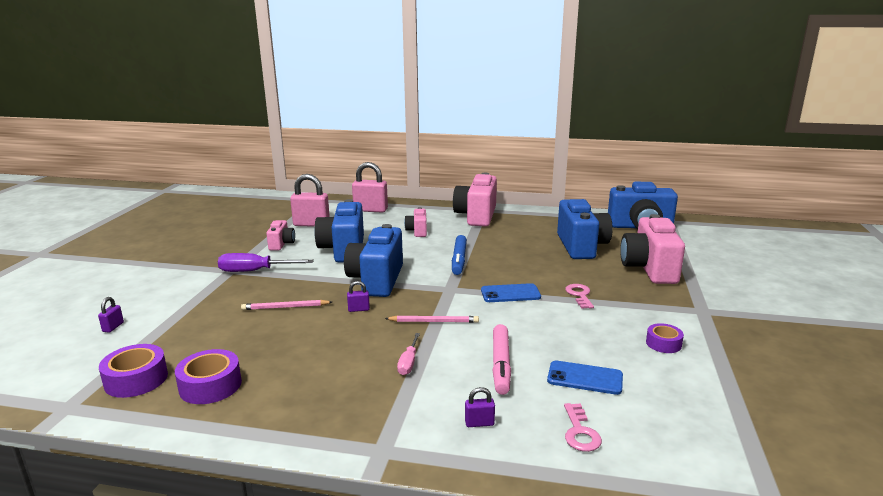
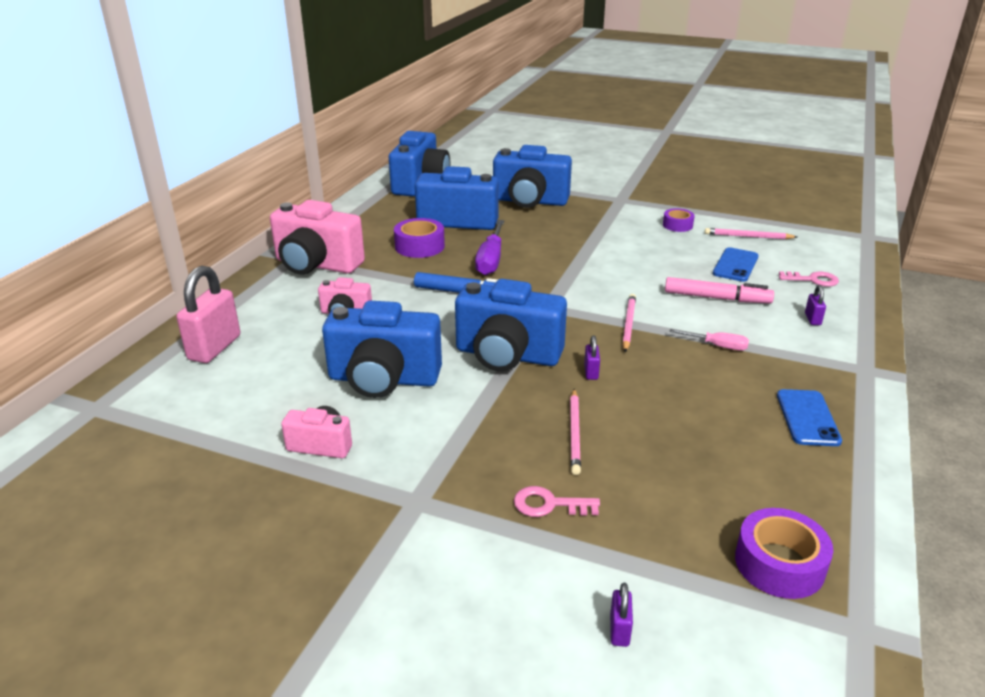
camera: 80 degrees left, 10 degrees up
purple padlock [98,297,124,333] -> purple padlock turned 75 degrees clockwise [610,582,633,647]
purple tape [175,349,242,404] -> purple tape moved to [394,218,445,258]
purple screwdriver [218,253,314,272] -> purple screwdriver moved to [475,220,505,275]
pink padlock [290,174,330,227] -> none
blue phone [481,283,541,302] -> blue phone moved to [777,389,842,446]
pink key [565,284,594,309] -> pink key moved to [514,486,600,517]
pink camera [620,214,685,284] -> blue camera [493,145,572,208]
none -> pink pencil [705,228,797,239]

